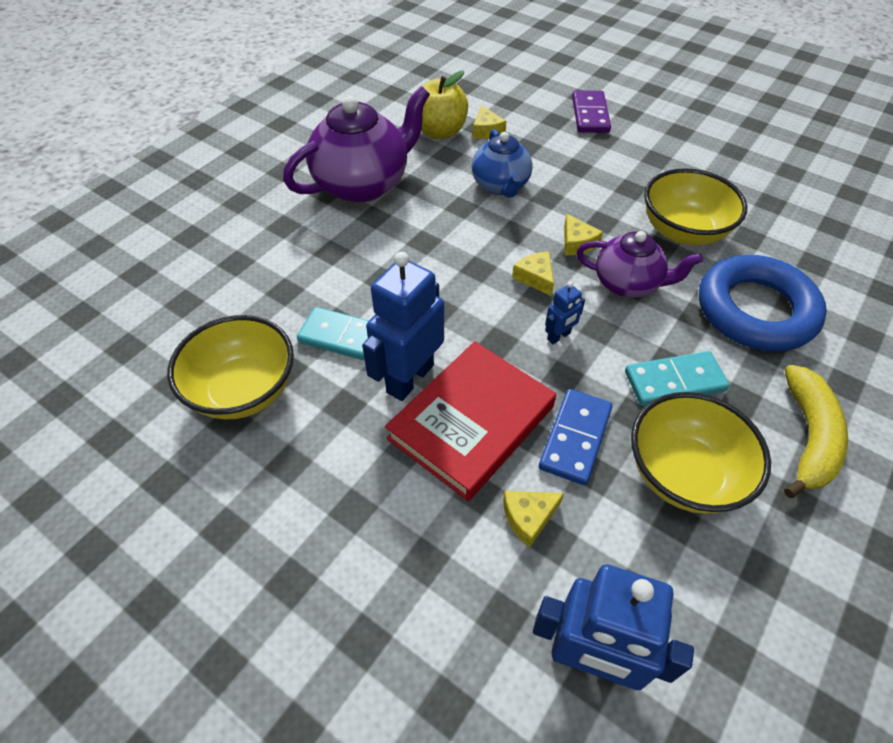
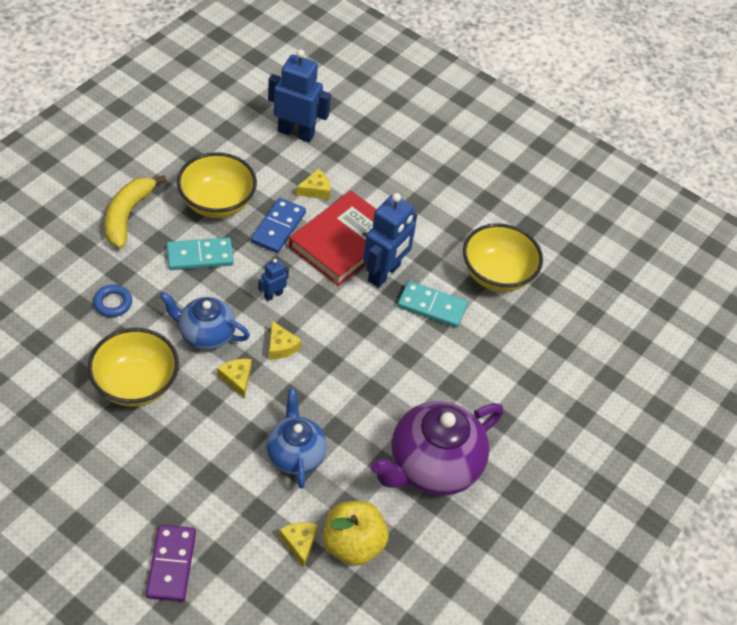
camera: 175 degrees right, 0 degrees up
purple teapot [577,231,703,298] -> blue teapot [160,292,250,350]
blue ring [699,255,827,352] -> blue ring [93,285,132,317], size x0.41

